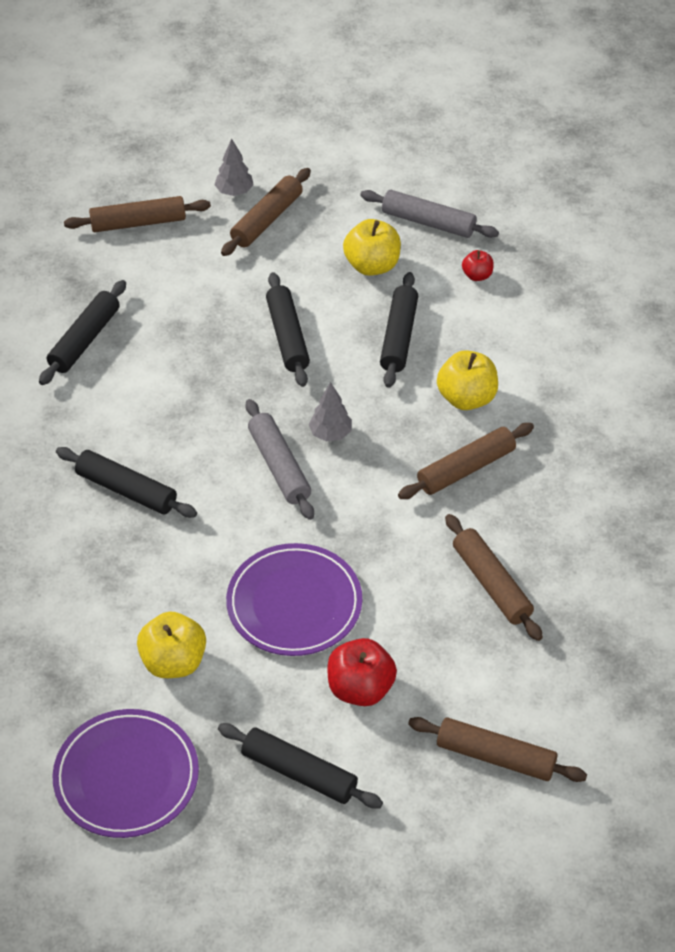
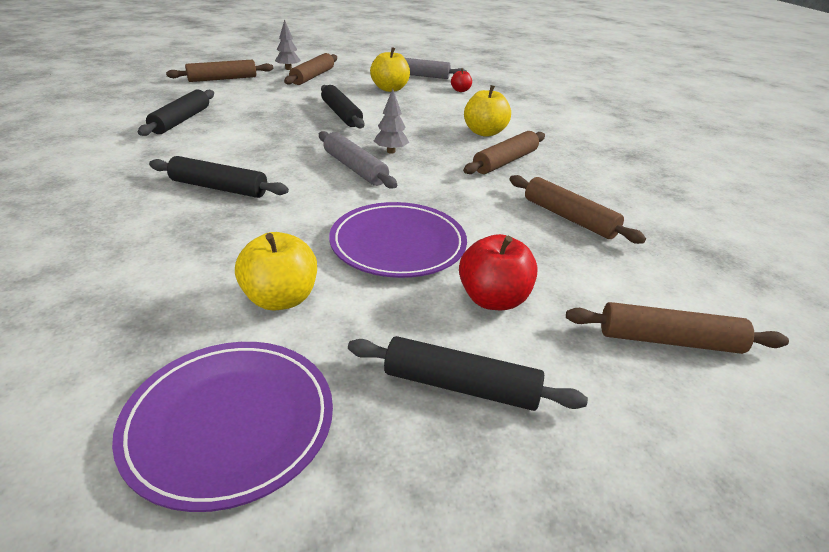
camera: 15 degrees left, 15 degrees down
black rolling pin [380,272,418,388] -> none

